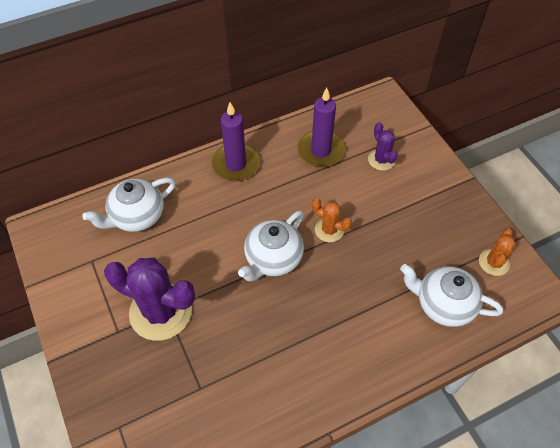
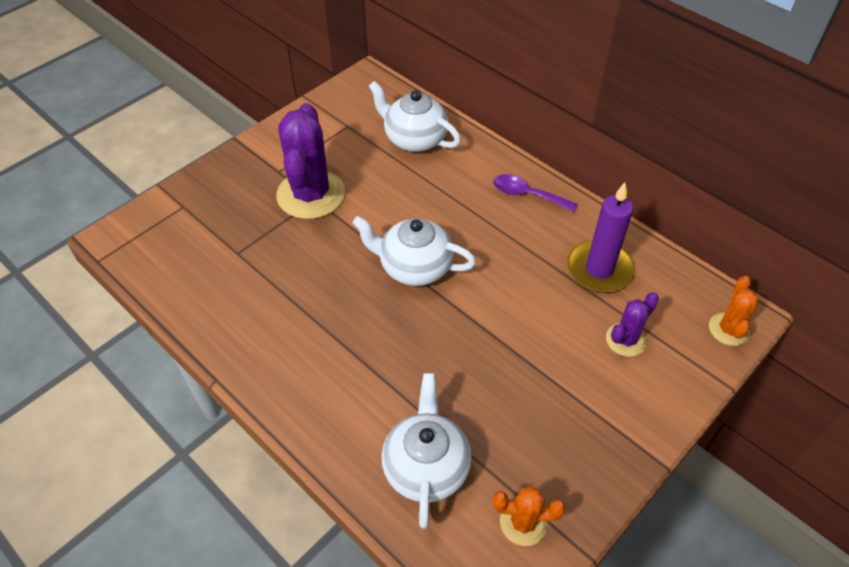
camera: 70 degrees right, 5 degrees down
purple candle [212,102,260,181] -> purple spoon [493,174,578,212]
orange cactus [312,198,352,242] -> orange cactus moved to [709,276,759,346]

